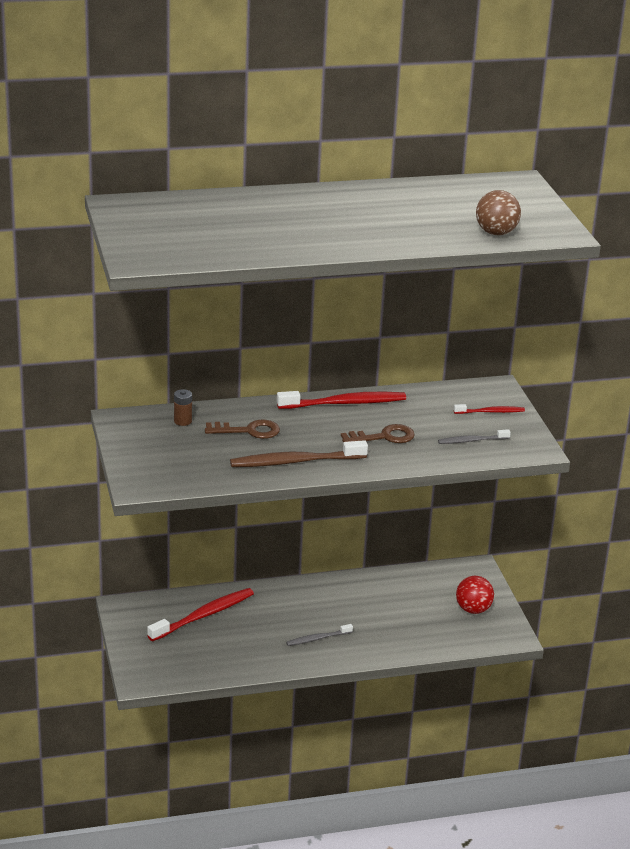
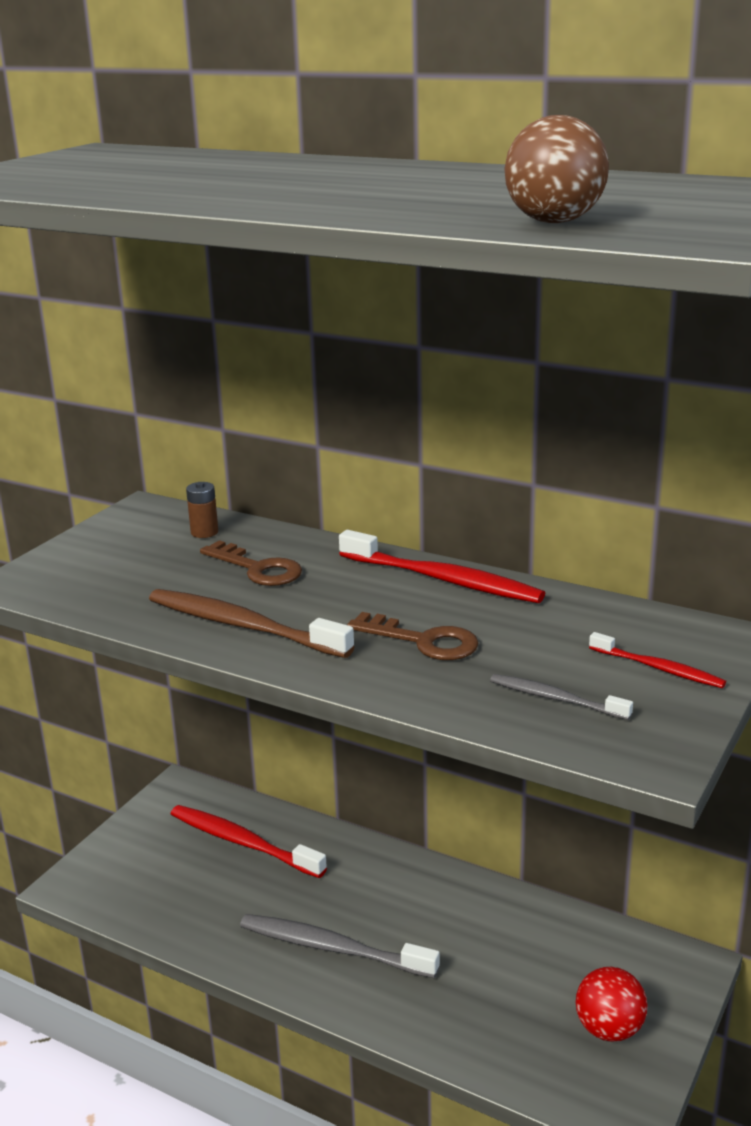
camera: 45 degrees right, 5 degrees down
red toothbrush [147,588,254,641] -> red toothbrush turned 150 degrees counterclockwise [171,805,327,878]
grey toothbrush [286,624,353,646] -> grey toothbrush [240,914,440,978], size x1.82

